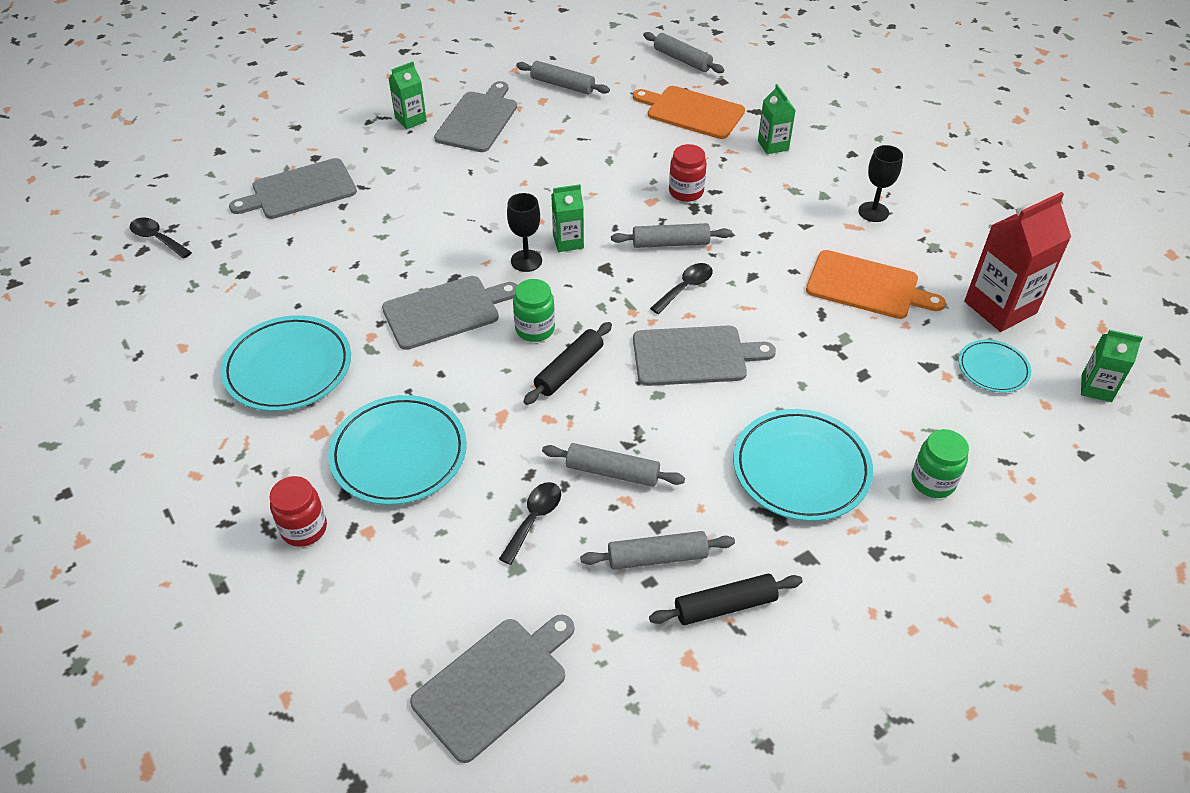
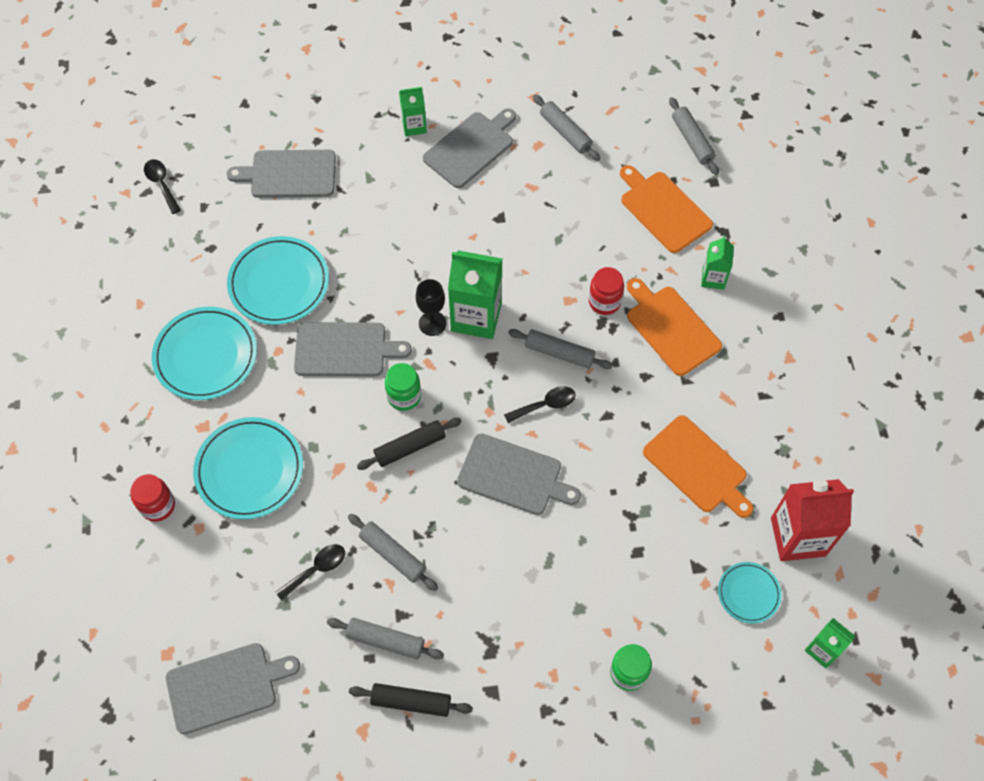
camera: 25 degrees right, 15 degrees up
green carton [551,184,584,252] -> green carton [448,250,502,339], size x1.82
turquoise plate [733,409,873,521] -> turquoise plate moved to [227,236,329,325]
black goblet [858,145,903,222] -> none
none -> orange cutting board [627,278,722,376]

